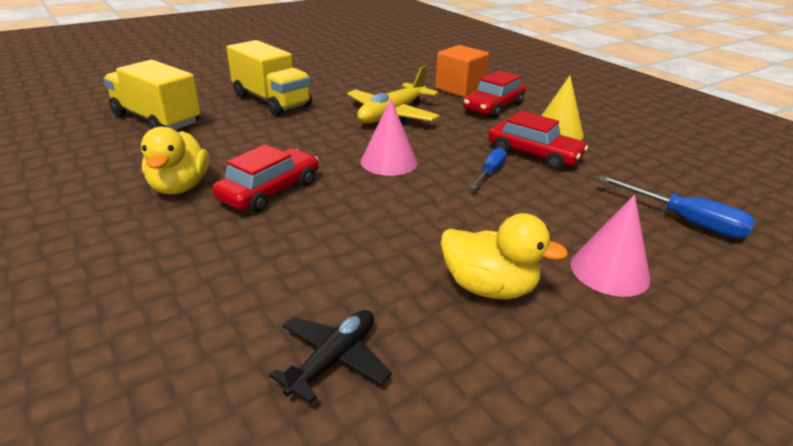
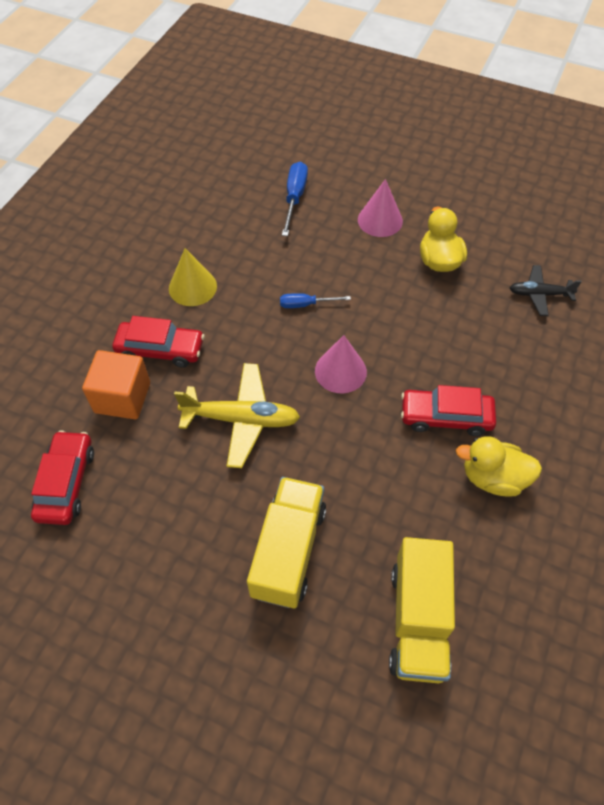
camera: 120 degrees left, 25 degrees up
yellow duck [141,127,209,194] -> yellow duck turned 135 degrees counterclockwise [456,436,542,497]
red car [488,111,588,170] -> red car moved to [31,430,94,525]

